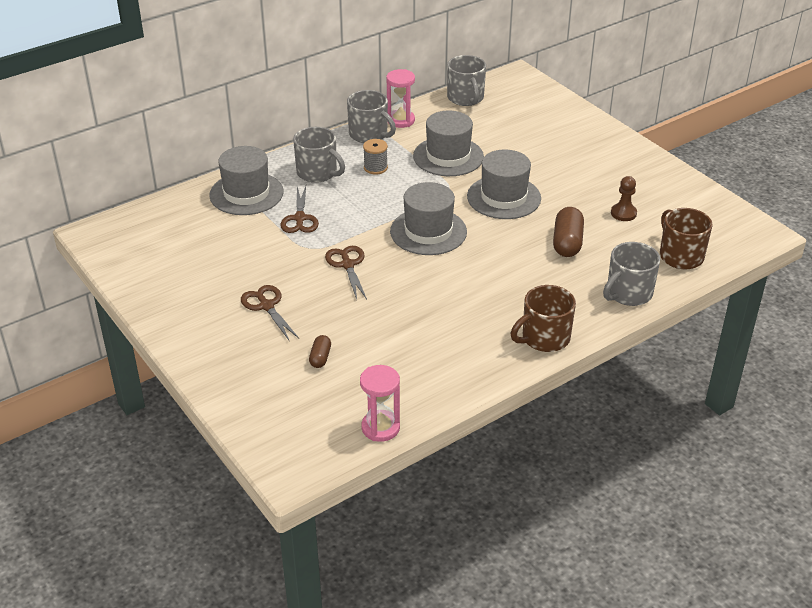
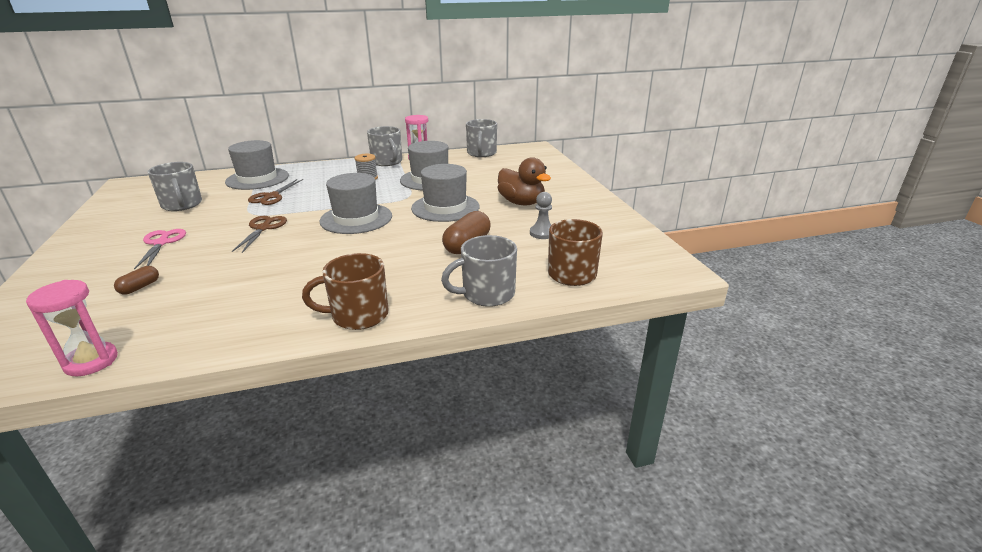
camera: 20 degrees right, 10 degrees down
brown scissors [241,285,299,342] -> pink scissors [134,229,186,270]
grey mug [293,127,345,183] -> grey mug moved to [148,162,202,211]
brown pawn [611,176,637,221] -> grey pawn [530,192,552,239]
none -> brown duck [498,157,551,206]

